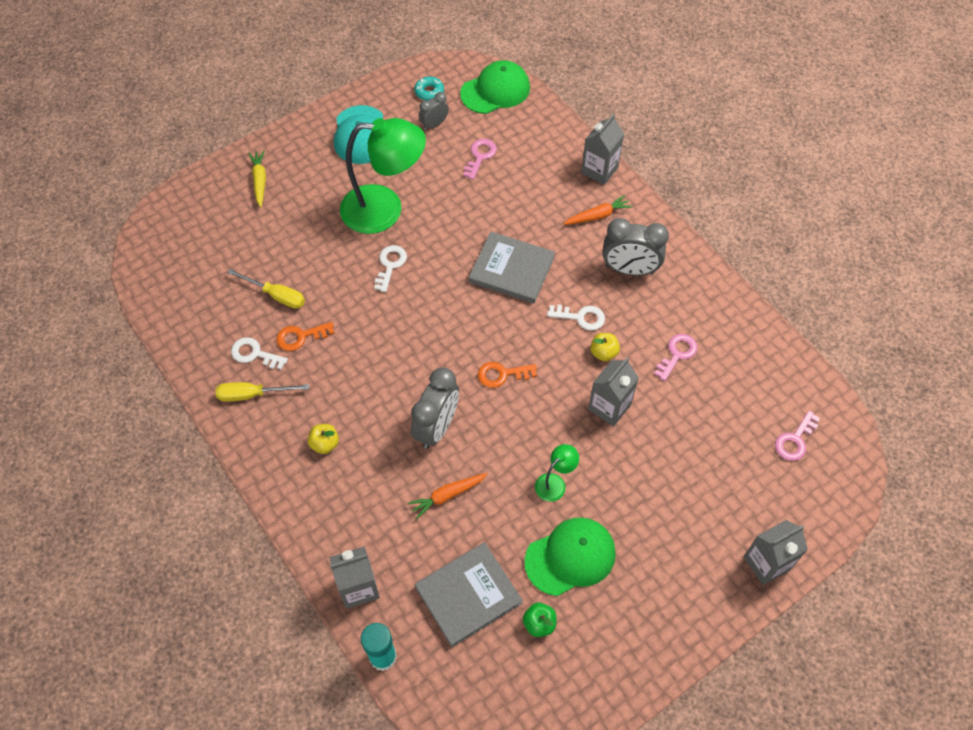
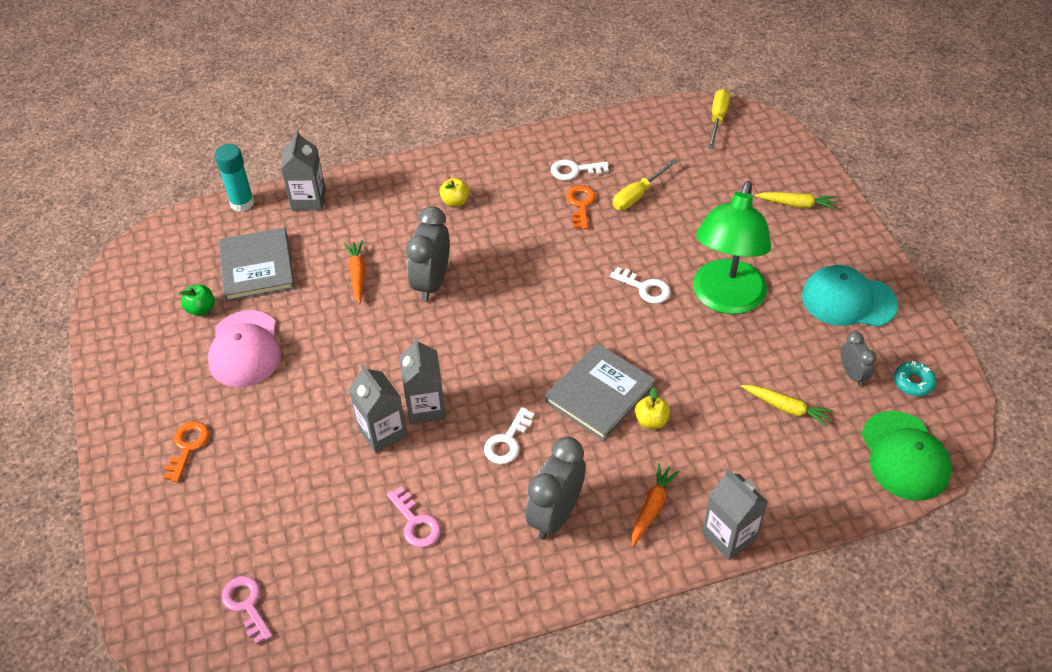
camera: 110 degrees right, 10 degrees down
yellow screwdriver [215,382,309,402] -> yellow screwdriver moved to [708,89,730,149]
white key [231,337,288,370] -> white key turned 135 degrees counterclockwise [551,159,609,180]
grey clock [411,368,459,449] -> grey clock turned 60 degrees clockwise [406,206,450,302]
pink key [463,139,497,180] -> yellow carrot [741,385,834,427]
orange key [478,362,537,388] -> orange key moved to [163,421,209,482]
green cap [524,517,616,596] -> pink cap [208,310,281,387]
green lamp [535,444,579,502] -> none
orange carrot [563,195,632,225] -> orange carrot turned 150 degrees counterclockwise [632,463,680,547]
yellow apple [590,333,620,361] -> yellow apple moved to [635,387,670,429]
grey carton [743,520,808,585] -> grey carton moved to [400,337,446,424]

